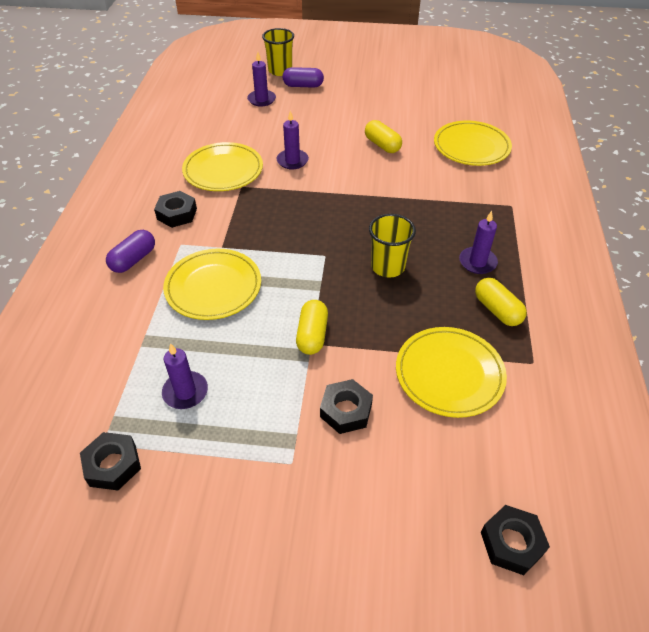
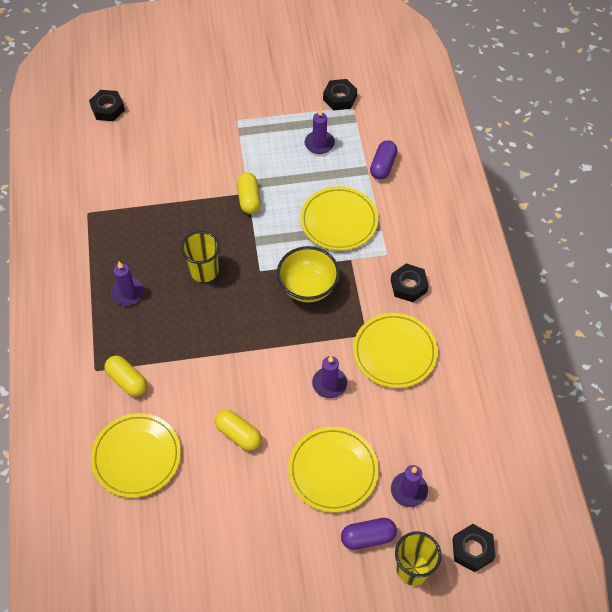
camera: 165 degrees right, 10 degrees up
purple capsule [106,230,155,273] -> purple capsule moved to [370,140,398,180]
black nut [320,379,373,434] -> black nut moved to [452,524,496,572]
yellow plate [396,327,507,418] -> yellow plate moved to [288,427,379,512]
yellow capsule [475,278,527,326] -> yellow capsule moved to [104,355,147,397]
none -> yellow bowl [277,246,340,302]

